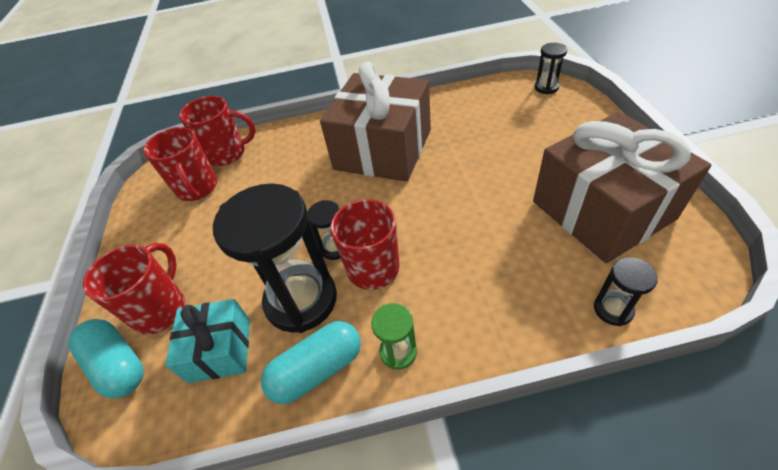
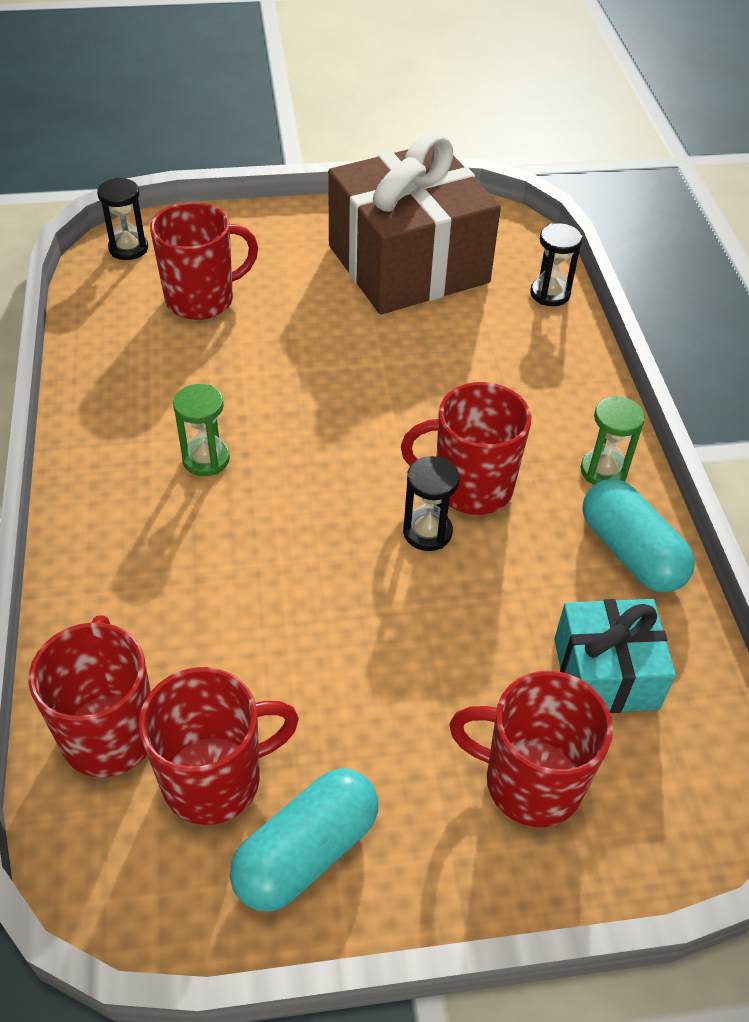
camera: 95 degrees left, 0 degrees up
turquoise capsule [68,319,144,398] -> turquoise capsule moved to [230,768,378,912]
black hourglass [213,183,337,333] -> none
brown gift [320,62,431,182] -> green hourglass [173,384,230,476]
none -> red mug [150,202,258,320]

